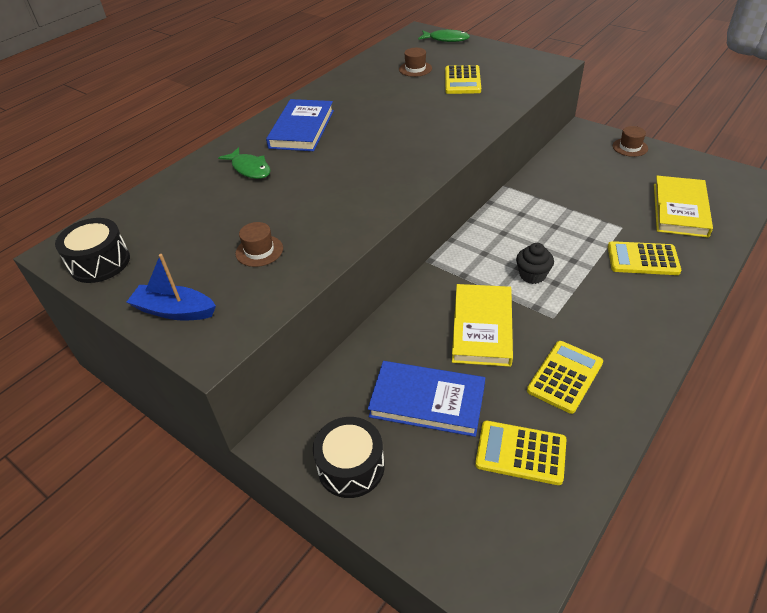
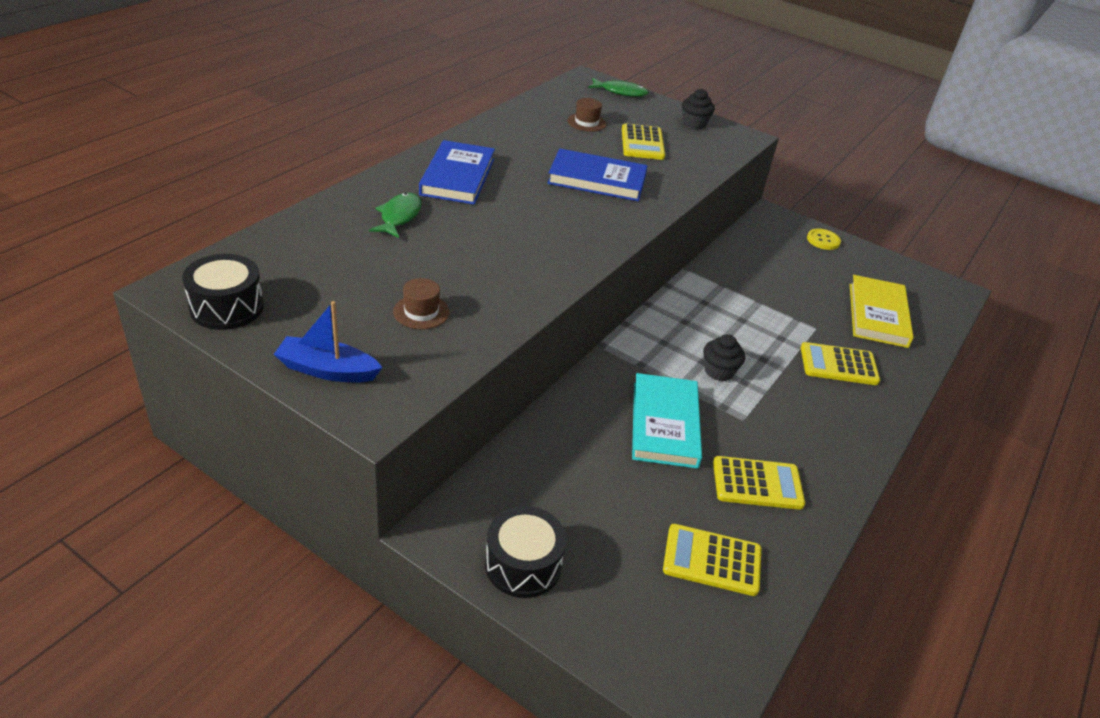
camera: 10 degrees left, 5 degrees down
green fish [218,147,271,179] -> green fish turned 120 degrees counterclockwise [369,193,422,238]
blue book [368,361,485,437] -> blue book moved to [548,149,648,201]
yellow book [452,284,513,367] -> turquoise book [632,373,702,469]
yellow calculator [527,341,603,414] -> yellow calculator turned 60 degrees clockwise [713,456,805,510]
brown hat [613,126,648,157] -> yellow button [807,228,841,250]
none -> black cupcake [682,89,715,129]

